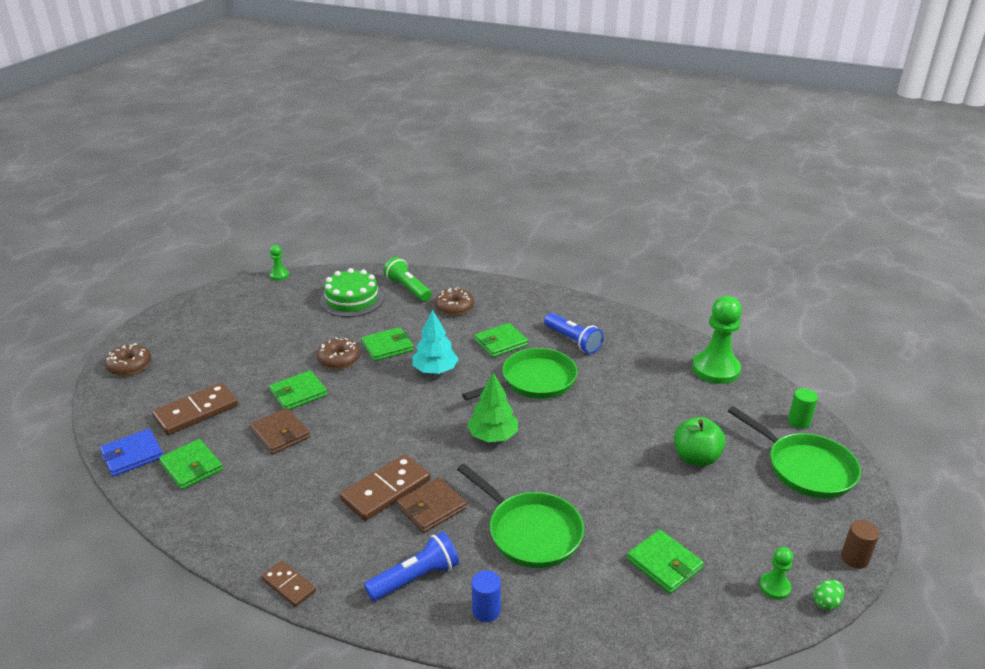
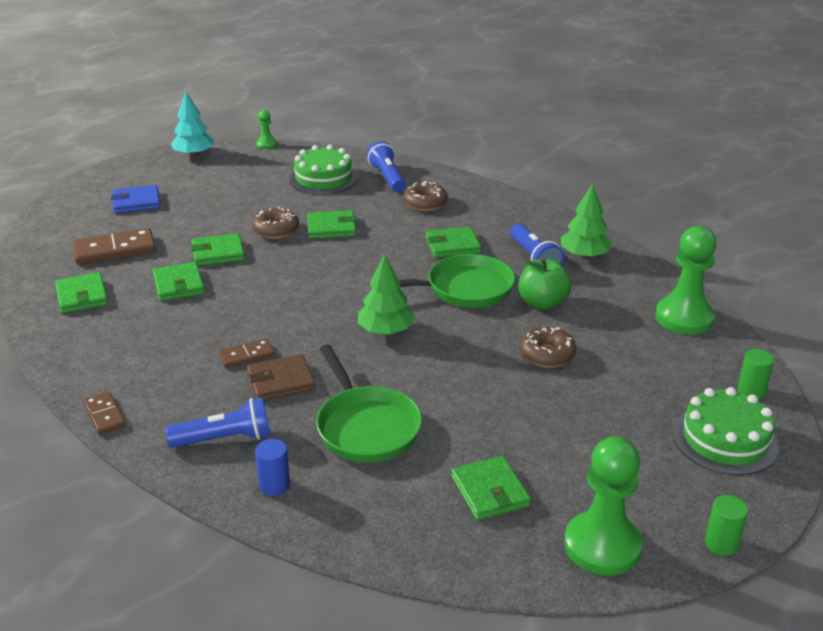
camera: 20 degrees right, 0 degrees up
blue wallet [100,429,163,477] -> blue wallet moved to [111,185,160,213]
brown donut [105,343,151,376] -> brown donut moved to [519,327,576,368]
brown wallet [250,408,310,454] -> green wallet [153,262,205,301]
brown domino [340,454,431,521] -> brown domino [218,339,275,368], size x0.57
green flashlight [383,257,432,301] -> blue flashlight [367,141,406,192]
turquoise tree [412,309,458,374] -> turquoise tree moved to [171,92,214,157]
green apple [674,417,726,466] -> green apple moved to [518,258,571,310]
green pan [728,406,861,499] -> green cake [673,387,779,475]
green pawn [759,547,793,600] -> green pawn [564,436,643,576], size x2.10
green egg [814,580,844,611] -> none
brown cylinder [841,520,879,569] -> green cylinder [705,495,748,556]
none -> green tree [561,184,612,259]

